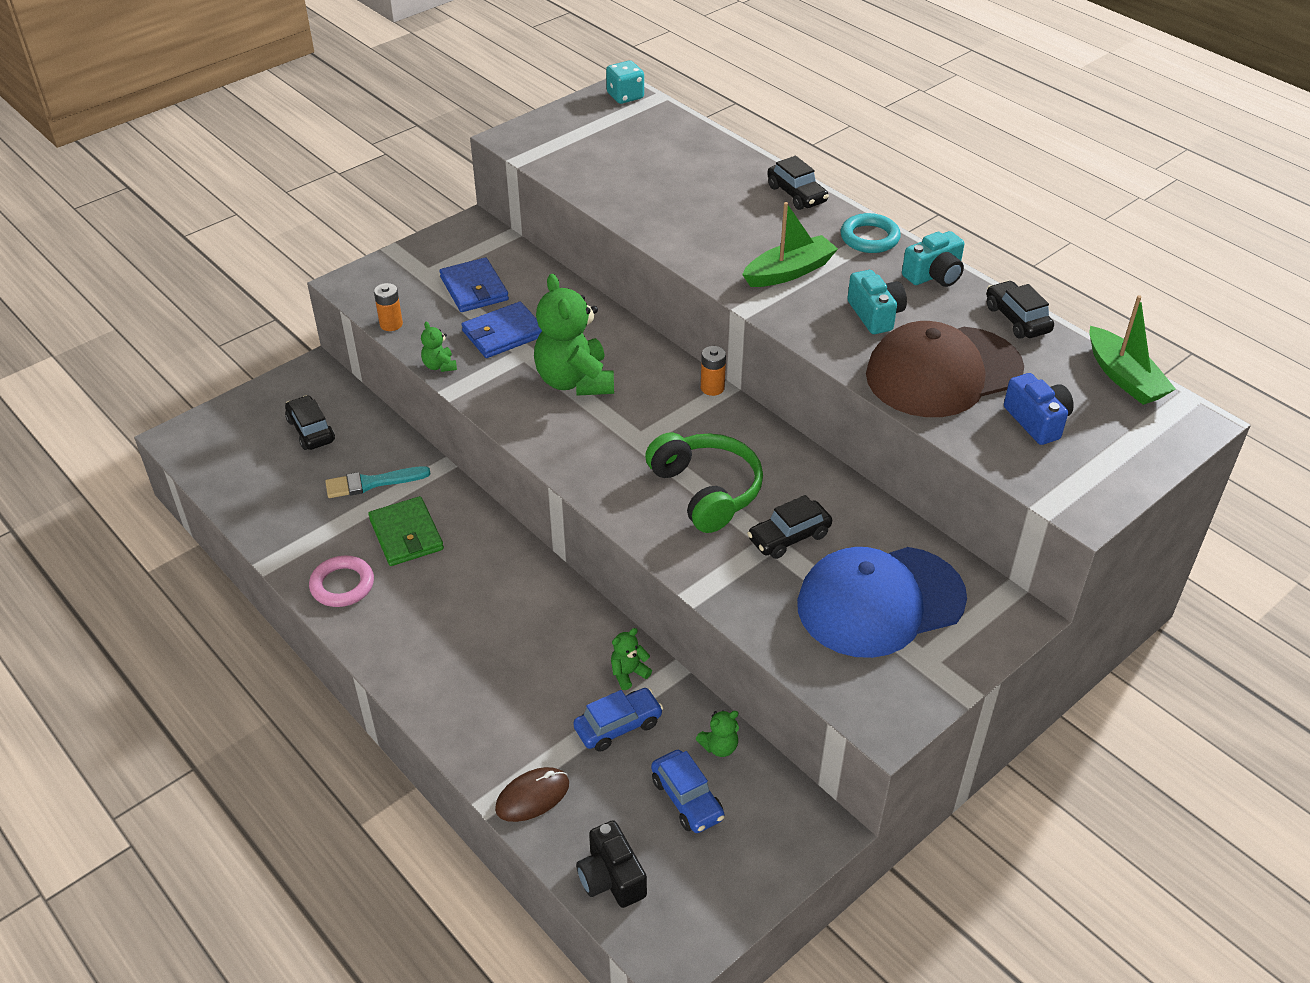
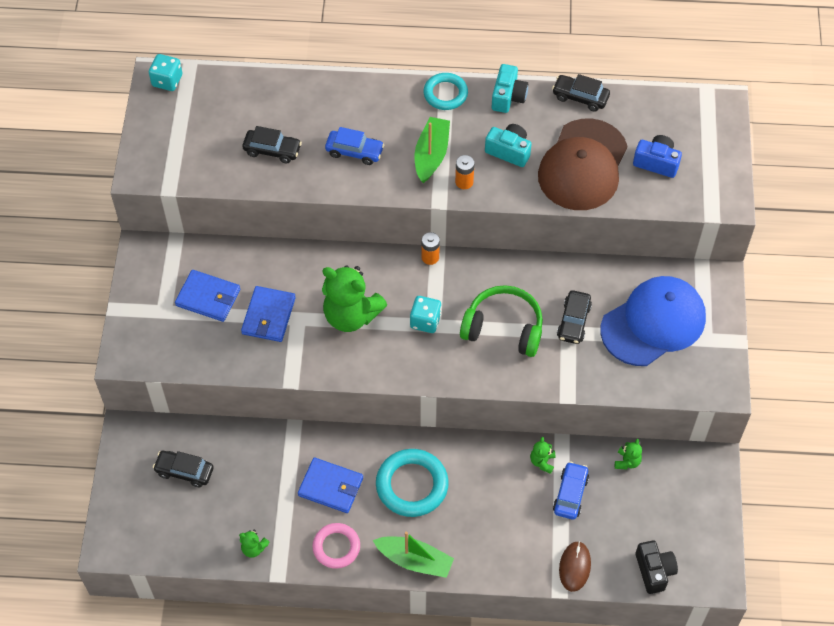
camera: 45 degrees left, 15 degrees up
turquoise brush [325,466,431,498] -> none
green wallet [368,496,444,566] -> blue wallet [298,457,363,513]
orange battery [374,283,403,331] -> orange battery moved to [455,155,475,189]
green teddy bear [421,321,457,372] -> green teddy bear moved to [239,530,270,558]
black camera [576,820,647,908] -> black camera turned 120 degrees counterclockwise [635,540,678,594]
blue car [651,750,725,833] -> blue car moved to [325,127,385,165]
black car [767,156,829,210] -> black car moved to [242,126,302,163]
blue cap [797,547,967,658] -> blue cap turned 150 degrees counterclockwise [600,276,706,366]
green boat [1090,295,1176,405] -> green boat moved to [373,531,454,578]
none -> turquoise ring [376,449,449,517]
none -> turquoise dice [410,296,441,333]

